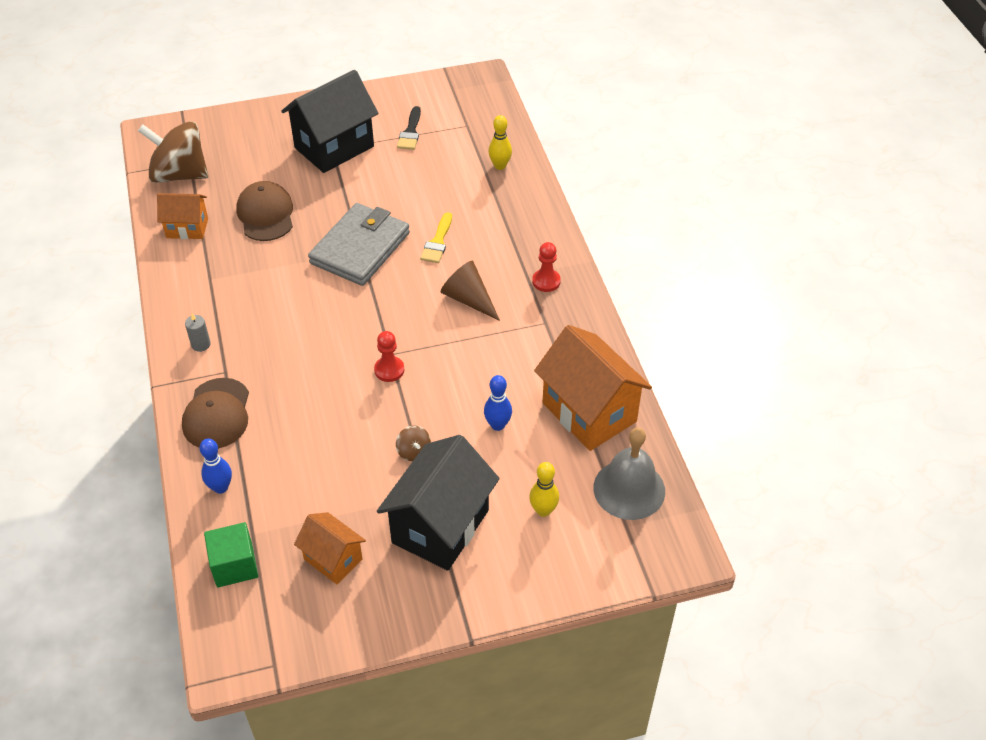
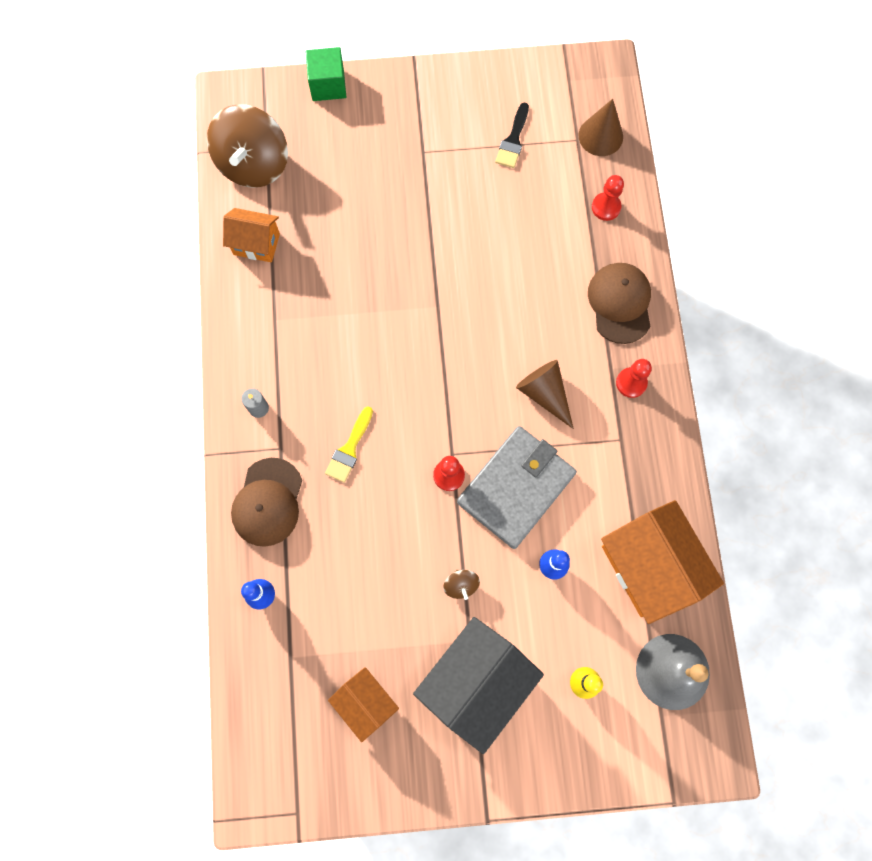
camera: 10 degrees right, 25 degrees up
brown spinning top [138,121,208,183] -> brown spinning top turned 105 degrees counterclockwise [207,104,288,188]
green cube [204,522,258,588] -> green cube moved to [305,47,346,101]
brown cap [236,181,293,241] -> brown cap moved to [588,263,651,344]
black house [281,70,378,173] -> none
grey wallet [308,203,410,286] -> grey wallet moved to [457,426,577,549]
yellow brush [420,212,452,263] -> yellow brush moved to [325,406,373,483]
yellow bowling pin [489,115,512,170] -> red pawn [592,175,624,221]
none -> brown cone [579,99,623,156]

